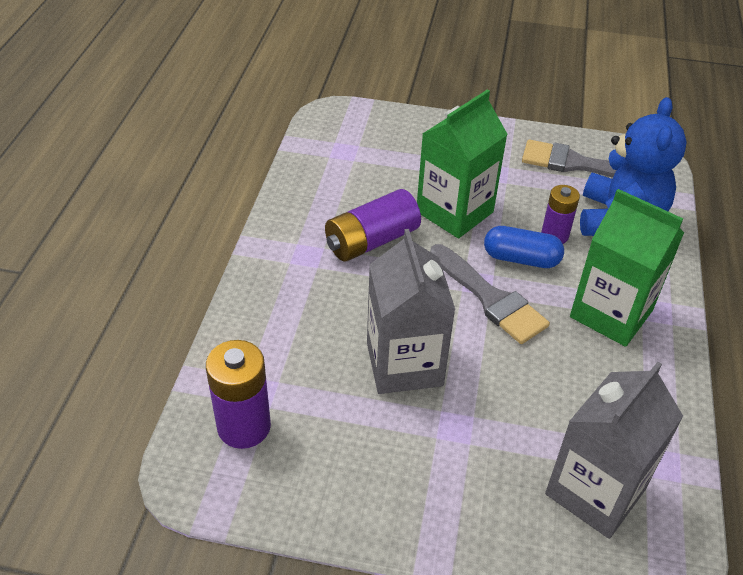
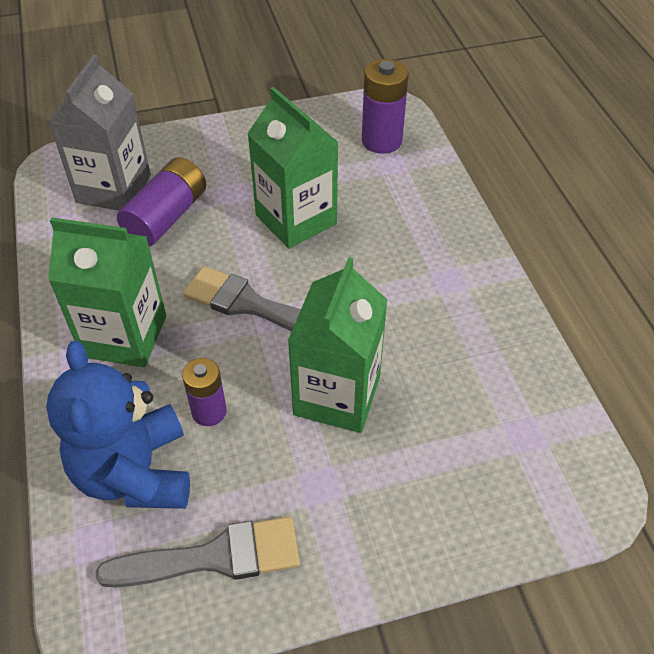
camera: 155 degrees right, 5 degrees up
purple battery [325,189,421,262] -> purple battery moved to [117,157,206,247]
grey carton [367,229,455,394] -> green carton [247,87,339,249]
blue capsule [484,226,564,268] -> none

